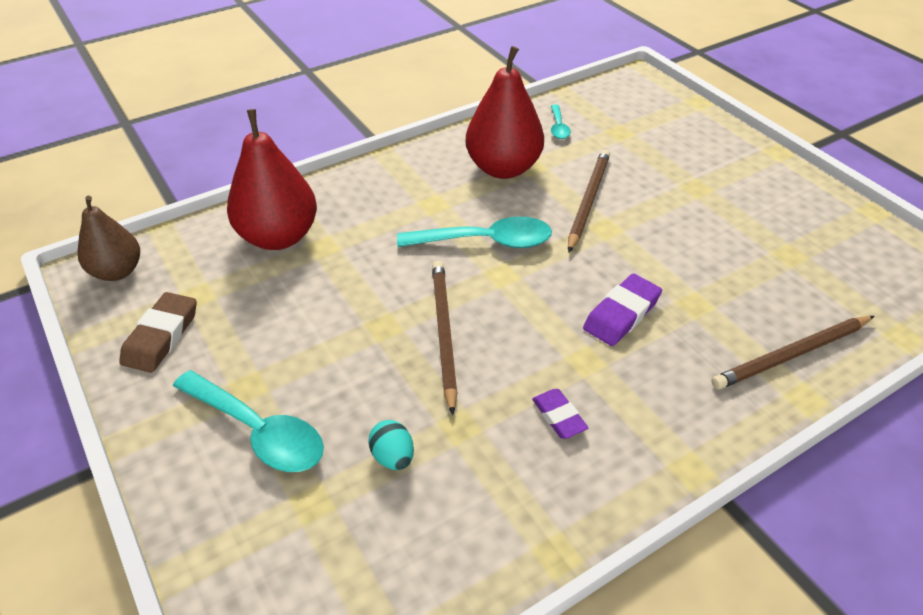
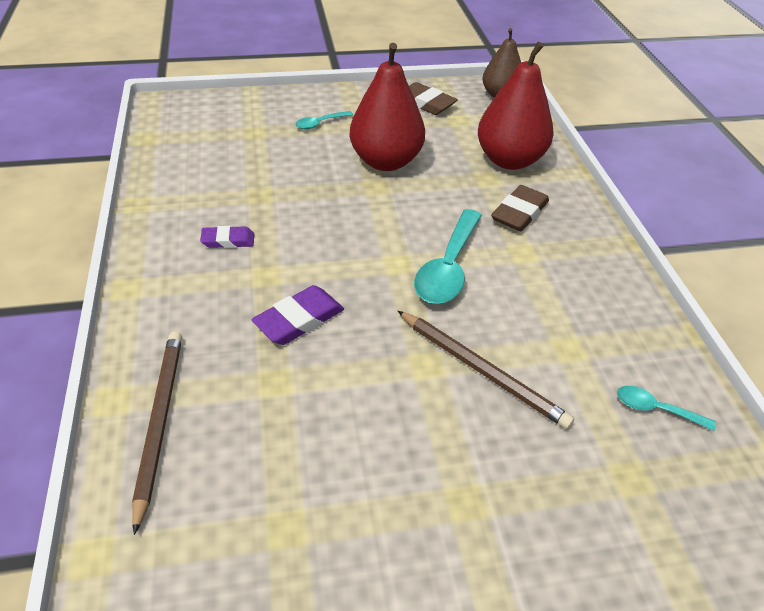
camera: 110 degrees right, 0 degrees up
turquoise spoon [173,370,324,472] -> turquoise spoon [295,111,353,129], size x0.51
turquoise egg [368,420,414,470] -> none
brown pencil [432,261,458,415] -> none
red pear [466,46,544,179] -> red pear moved to [349,43,425,171]
purple eraser [583,274,662,346] -> purple eraser turned 75 degrees clockwise [251,285,344,345]
none -> brown eraser [491,185,549,231]

